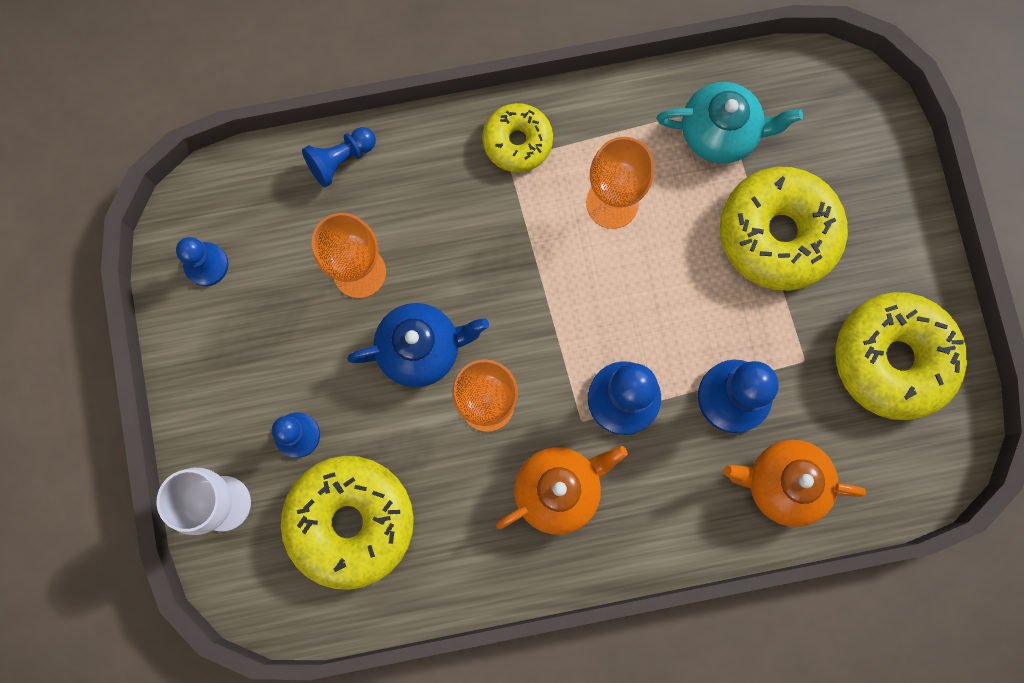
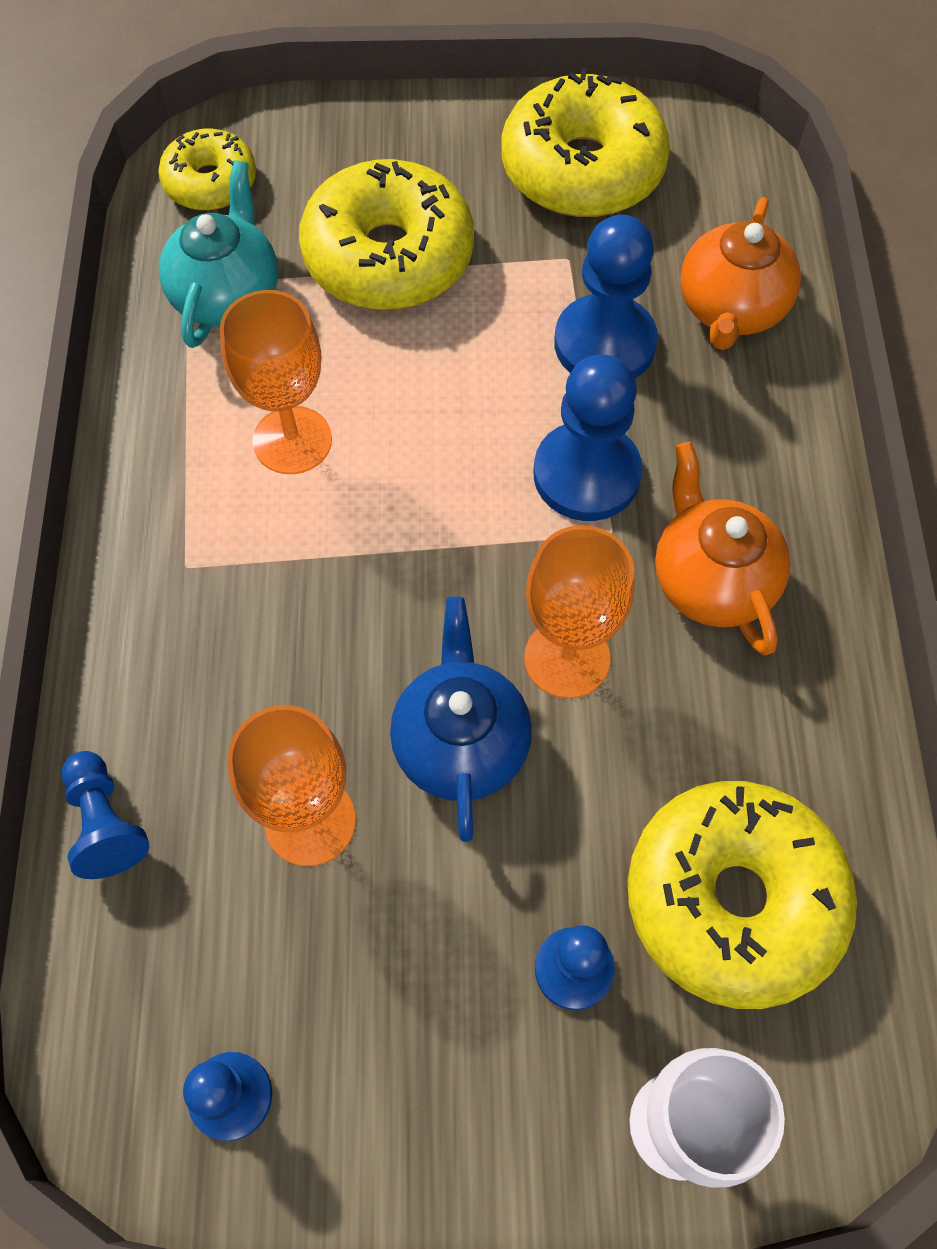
camera: 80 degrees left, 15 degrees down
yellow donut [482,103,553,172] -> yellow donut moved to [158,129,256,210]

